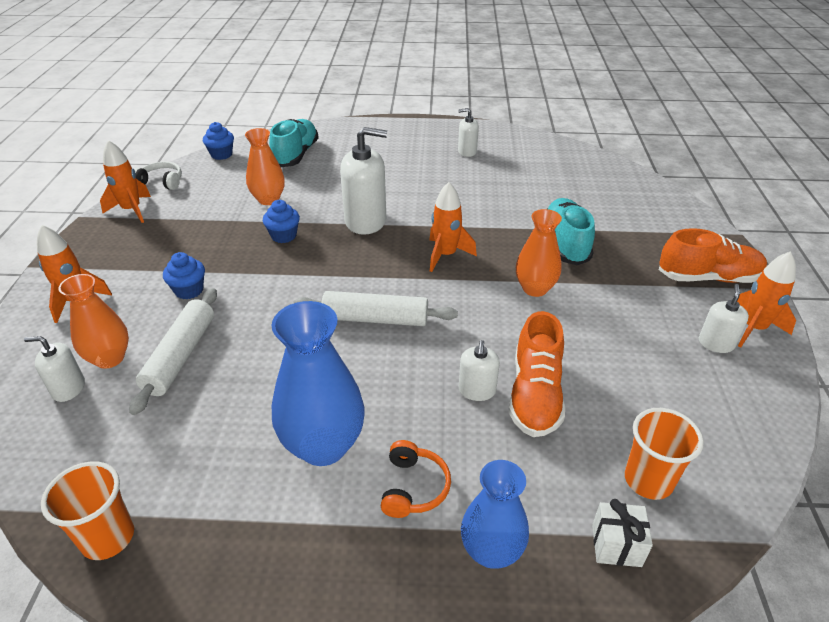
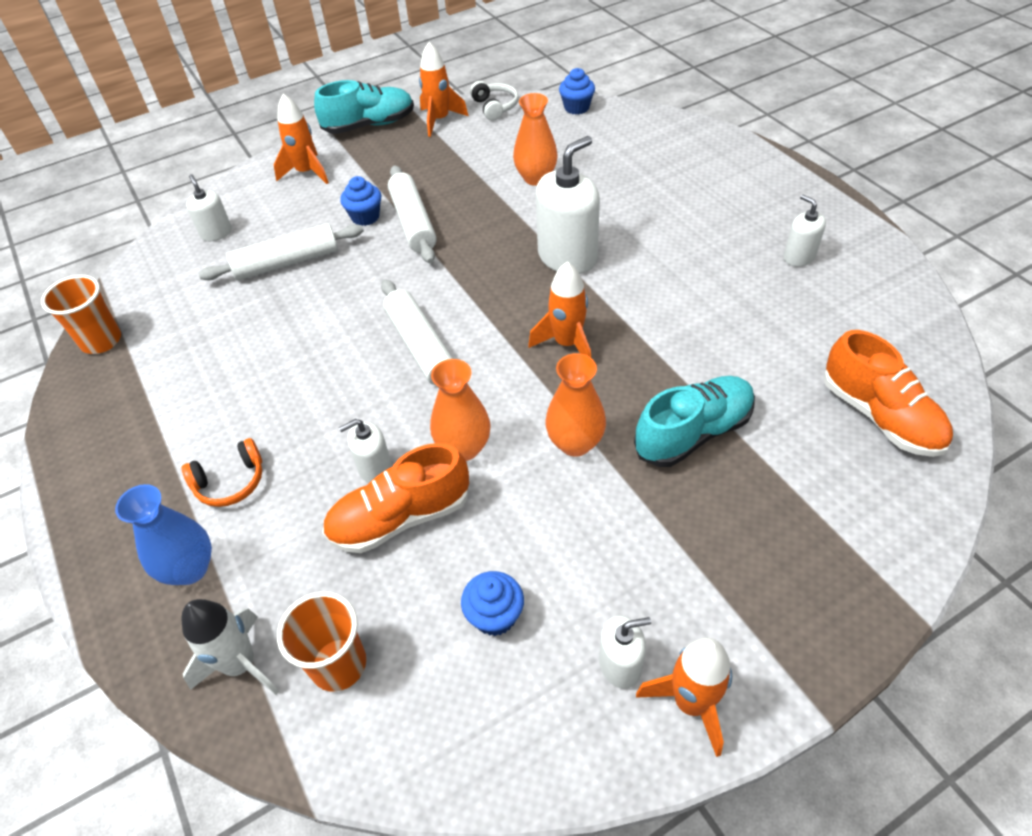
camera: 60 degrees right, 10 degrees up
orange vase [58,274,129,369] -> orange vase moved to [430,359,491,461]
blue cupcake [263,200,300,243] -> blue cupcake moved to [461,571,524,636]
turquoise shoe [269,119,319,167] -> turquoise shoe moved to [314,80,414,134]
blue vase [272,301,365,466] -> none
white soap dispenser [340,127,387,235] -> white soap dispenser turned 105 degrees counterclockwise [536,136,600,274]
white gift [592,499,653,567] -> white rocket [181,599,279,695]
orange shoe [659,228,767,283] -> orange shoe moved to [823,330,953,457]
none -> white rolling pin [388,166,437,263]

